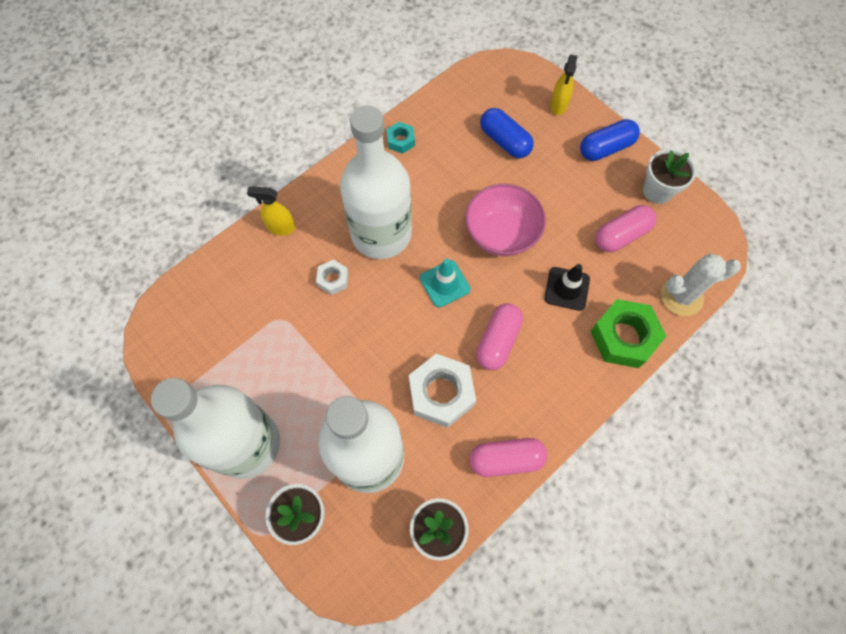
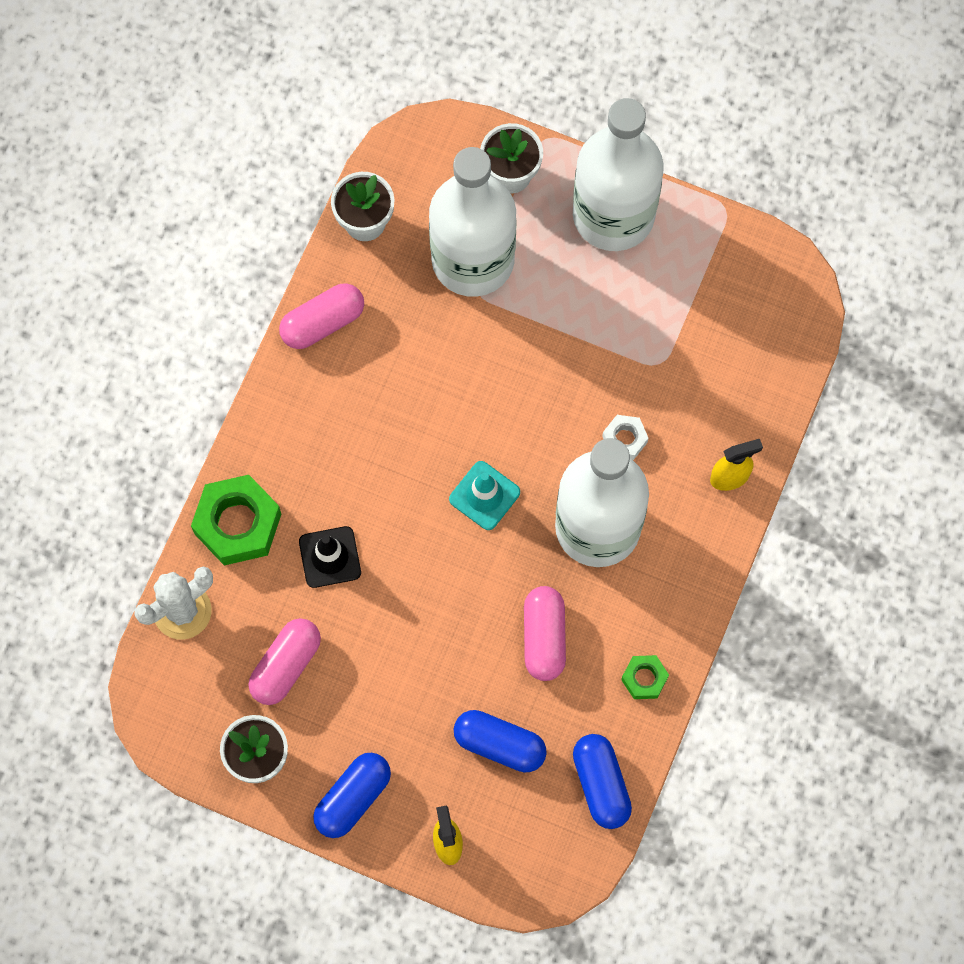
camera: 155 degrees right, 5 degrees up
turquoise nut [386,122,415,154] -> green nut [621,655,669,699]
white nut [409,354,476,428] -> none
pink bowl [465,184,546,256] -> none
pink capsule [476,303,523,370] -> pink capsule moved to [524,586,566,681]
none -> blue capsule [573,734,632,829]

